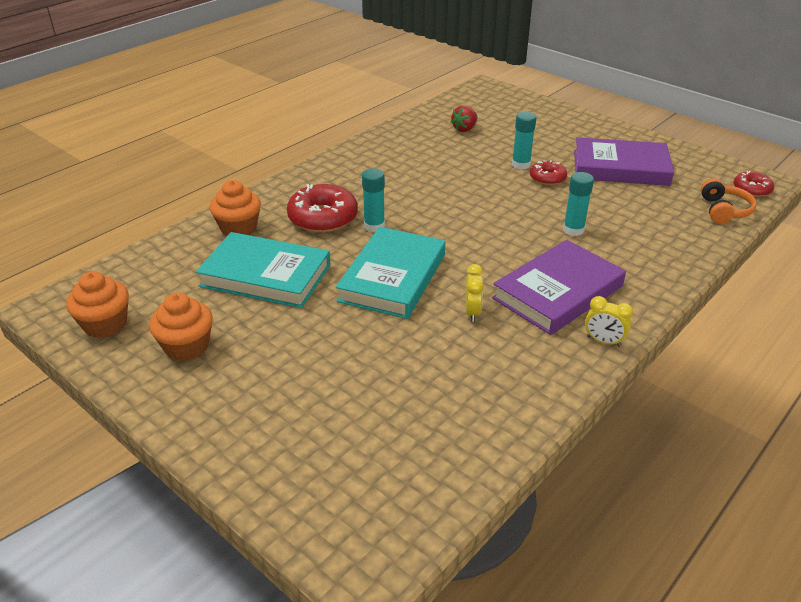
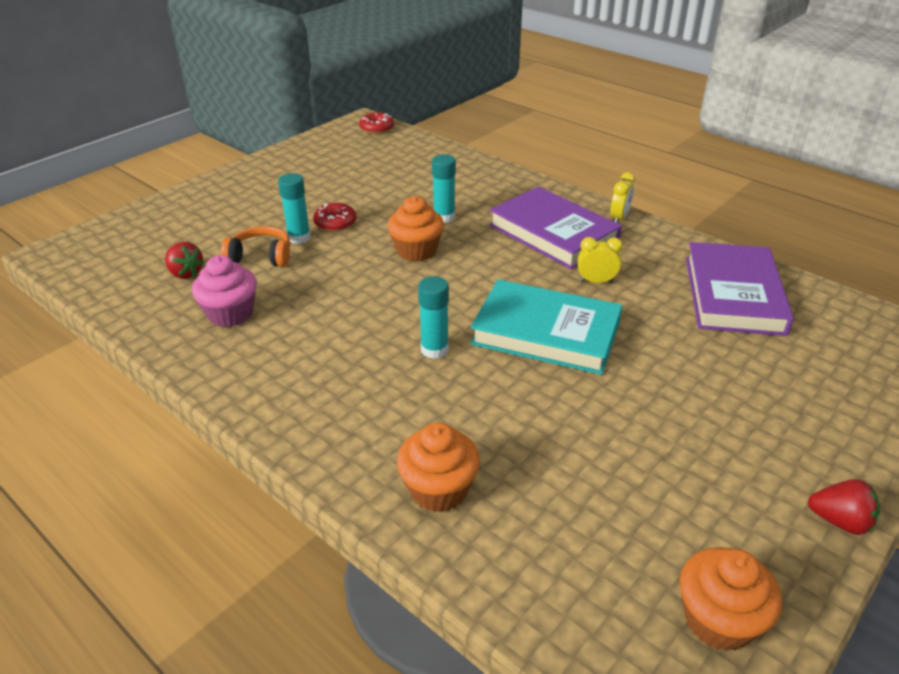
camera: 90 degrees left, 0 degrees up
orange cupcake [149,293,213,361] -> orange cupcake moved to [387,196,444,262]
turquoise book [196,232,331,308] -> none
red donut [287,184,358,233] -> none
purple book [574,137,674,186] -> purple book moved to [686,242,794,336]
orange headphones [701,178,757,224] -> orange headphones moved to [221,226,290,267]
none -> pink cupcake [192,255,257,327]
none -> red strawberry [808,479,880,535]

